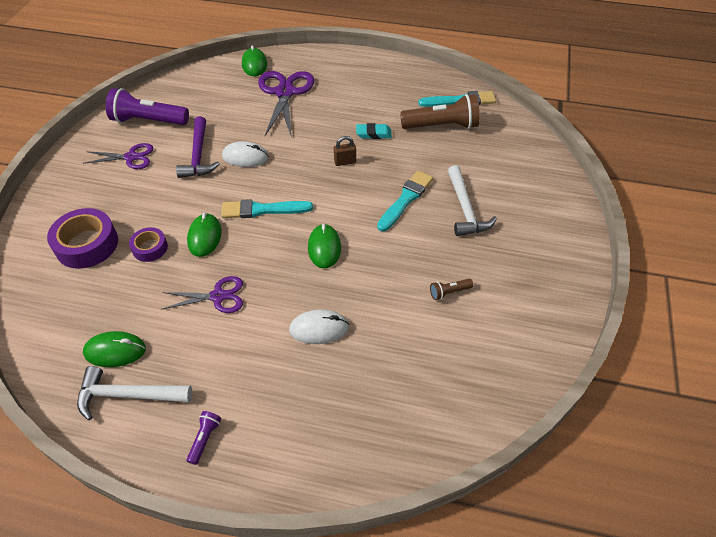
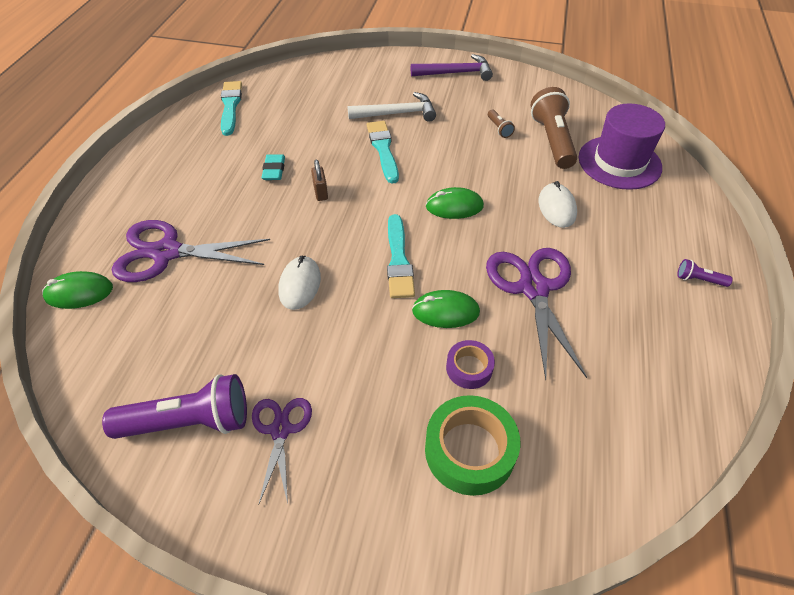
camera: 90 degrees left, 0 degrees up
purple tape [47,208,118,269] -> green tape [425,395,520,496]
white hammer [77,366,192,420] -> none
green mouse [83,331,146,367] -> none
purple flashlight [106,88,189,125] -> purple flashlight turned 105 degrees counterclockwise [102,374,247,439]
purple scissors [161,276,243,313] -> purple scissors [486,248,587,380], size x1.70
purple hammer [176,116,220,178] -> purple hammer moved to [411,54,493,81]
turquoise brush [377,171,433,231] -> turquoise brush turned 45 degrees clockwise [367,121,399,184]
brown flashlight [400,94,480,129] -> brown flashlight moved to [531,87,577,169]
none -> purple hat [579,104,665,190]

